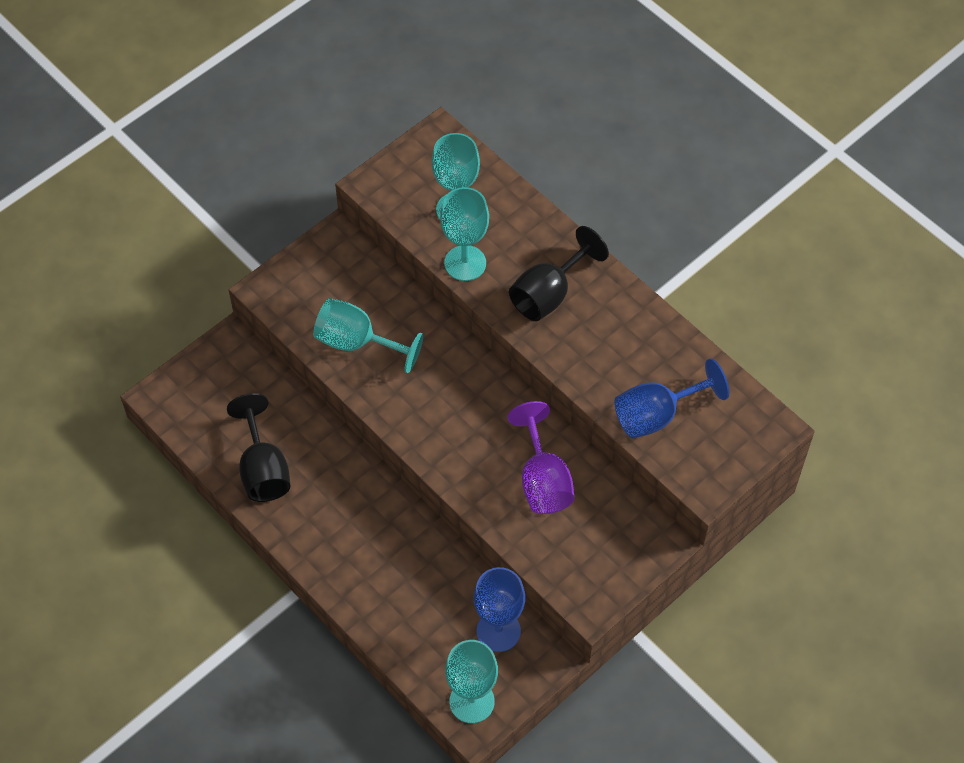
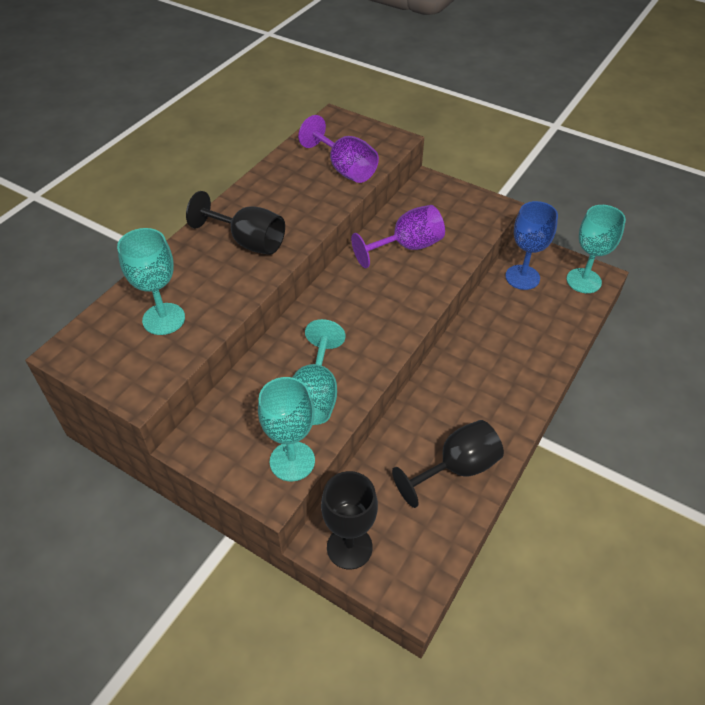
camera: 105 degrees left, 10 degrees down
turquoise goblet [440,187,489,281] -> turquoise goblet moved to [258,377,315,481]
blue goblet [614,358,729,439] -> purple goblet [298,115,379,183]
none -> black goblet [321,471,378,570]

